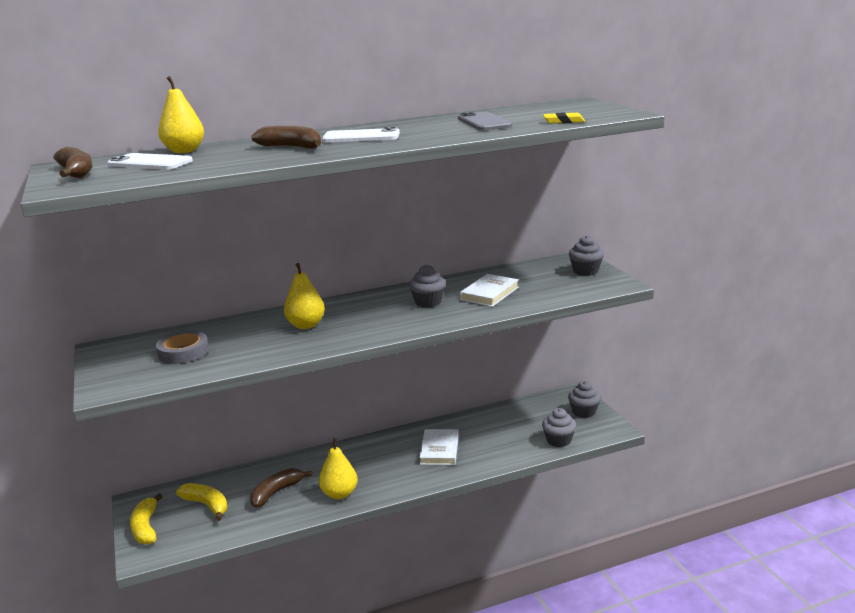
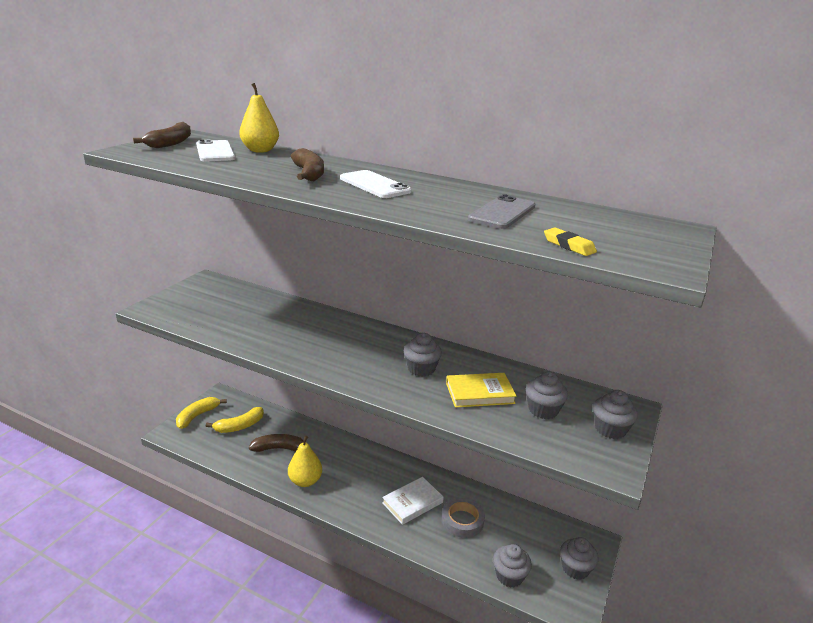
camera: 45 degrees right, 5 degrees up
grey tape [156,331,209,364] -> grey tape moved to [442,498,485,538]
yellow banana [176,483,228,521] -> yellow banana turned 60 degrees clockwise [206,407,264,433]
yellow pear [284,263,325,329] -> none
white book [460,274,519,307] -> yellow book [446,373,517,408]
none -> grey cupcake [526,372,568,419]

